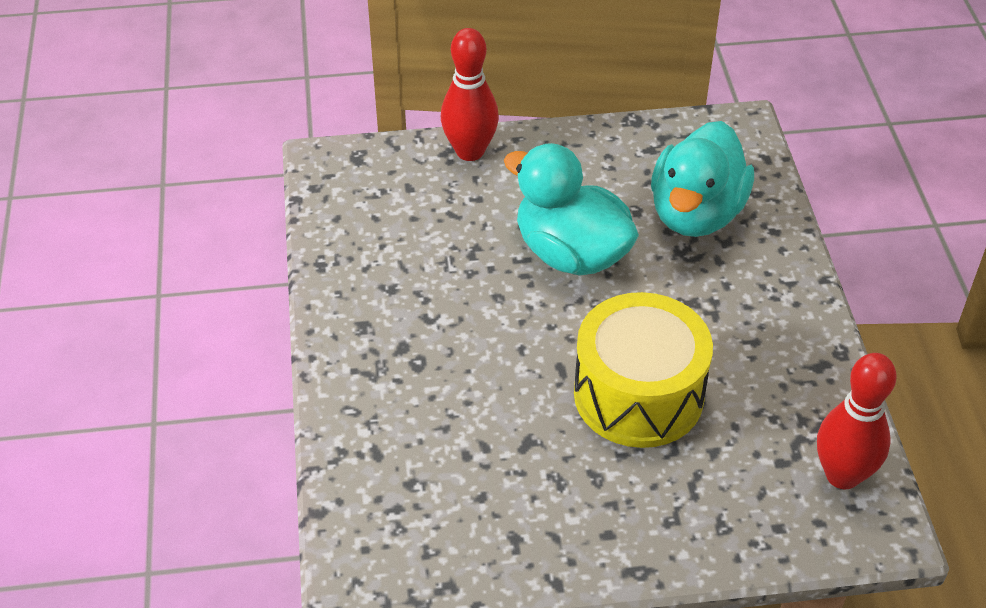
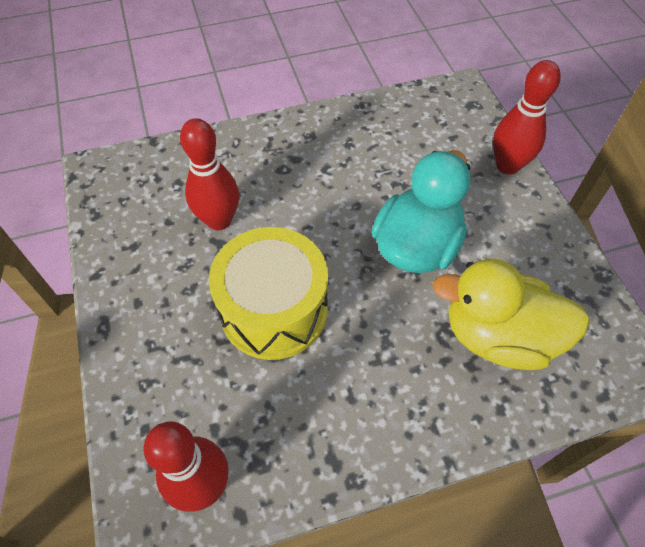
camera: 80 degrees right, 10 degrees up
turquoise duck [651,121,754,237] -> yellow duck [432,259,590,370]
none -> red bowling pin [180,118,239,230]

